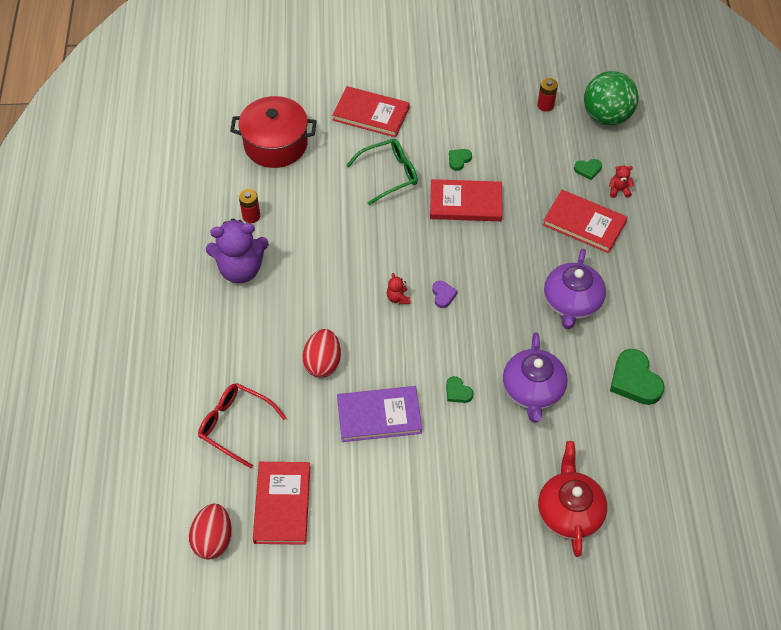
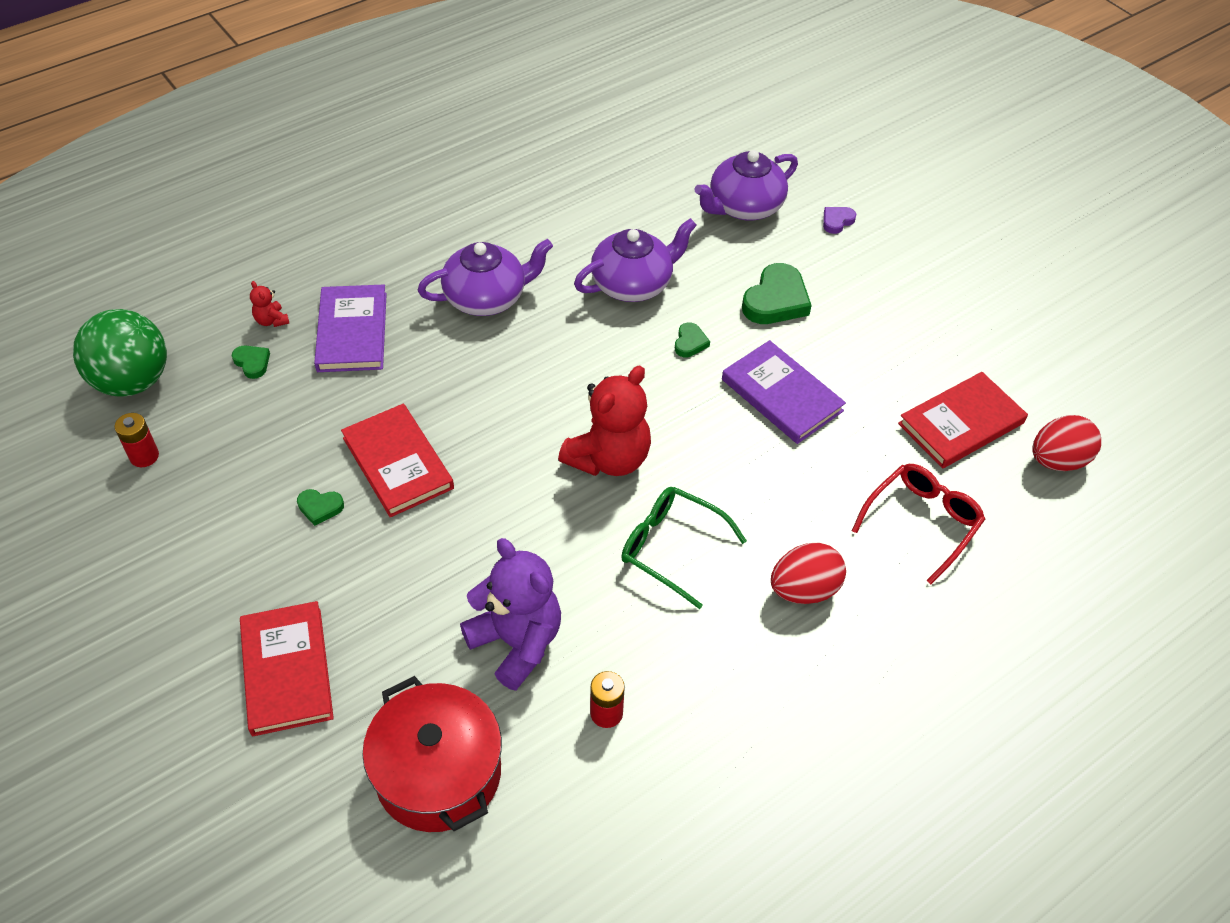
camera: 125 degrees left, 5 degrees down
red glasses [198,383,286,468] -> red glasses turned 135 degrees counterclockwise [852,464,985,584]
purple teddy bear [206,219,269,283] -> purple teddy bear moved to [460,538,561,691]
red egg [302,329,341,378] -> red egg moved to [771,542,846,604]
green glasses [346,139,418,205] -> green glasses moved to [621,487,747,609]
red teddy bear [387,273,410,304] -> red teddy bear [558,366,651,476], size x2.35
purple heart [432,281,458,308] -> purple heart moved to [823,207,856,234]
red teapot [538,441,607,557] -> purple teapot [694,150,798,220]
red book [543,190,628,253] -> purple book [314,284,387,372]
green heart [610,349,665,405] -> green heart moved to [742,263,812,324]

